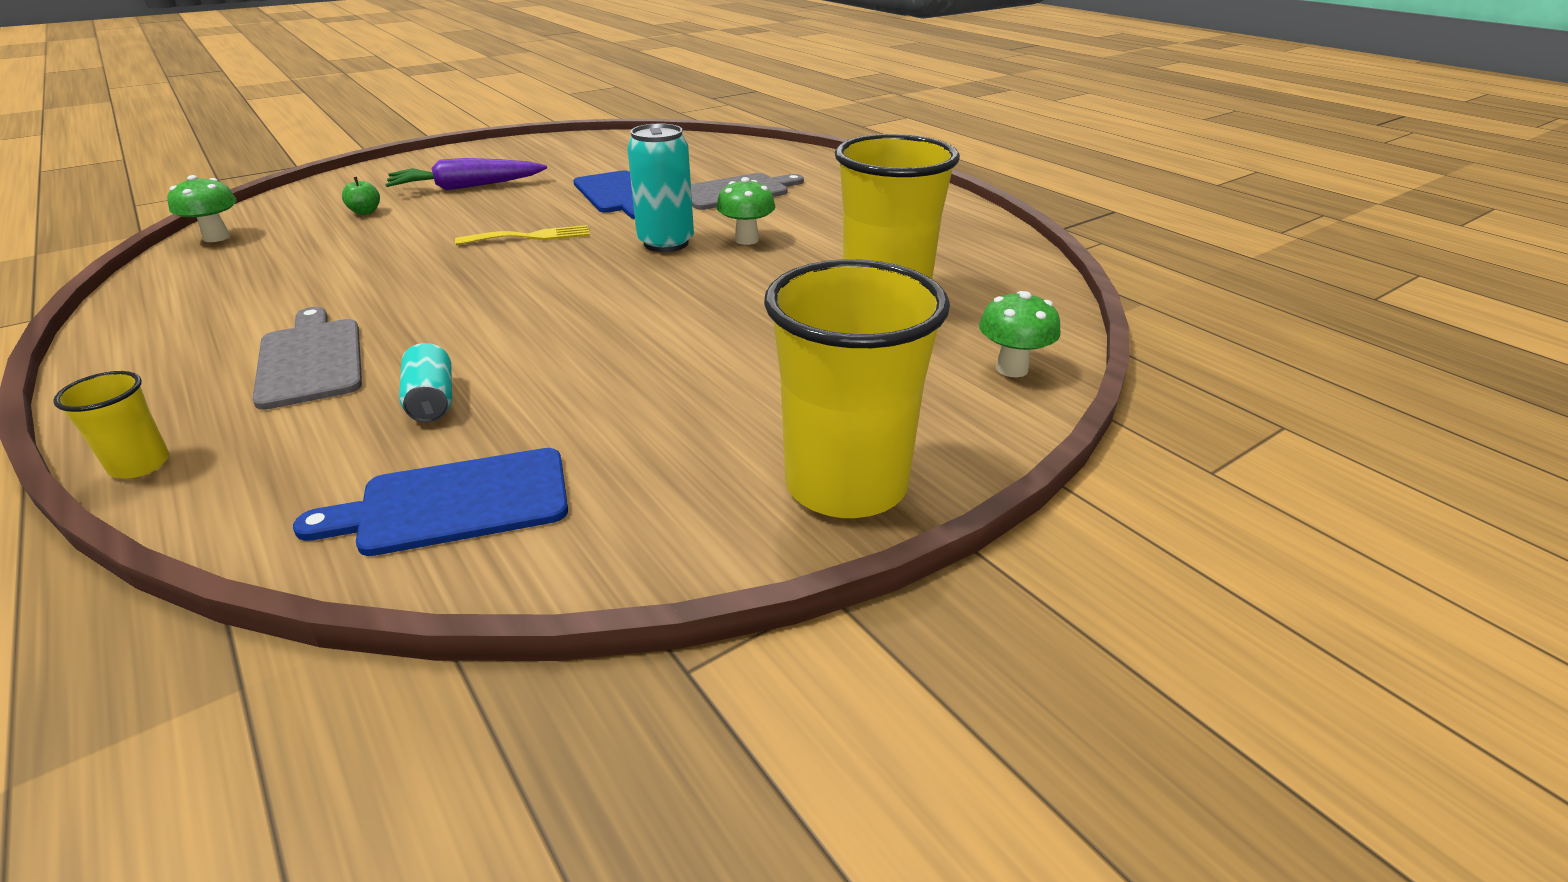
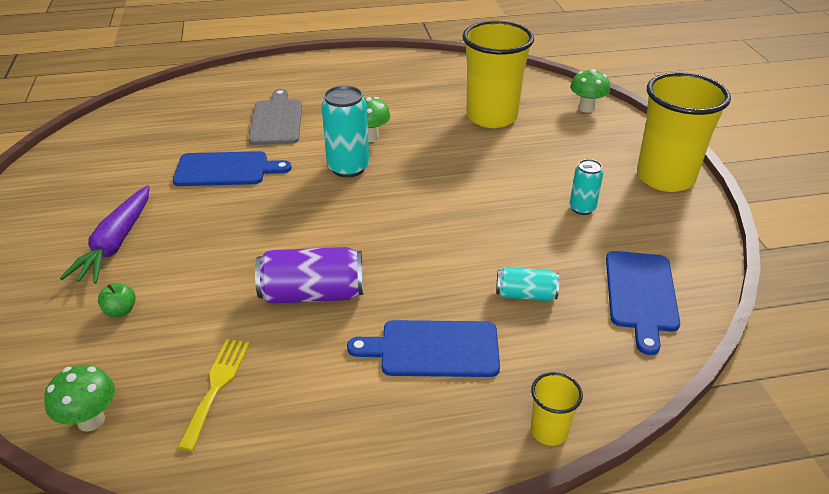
camera: 65 degrees left, 5 degrees up
grey cutting board [252,307,362,410] -> blue cutting board [347,320,500,377]
yellow fork [455,225,590,245] -> yellow fork moved to [177,339,250,451]
none -> purple can [255,247,363,304]
none -> turquoise can [570,159,603,215]

